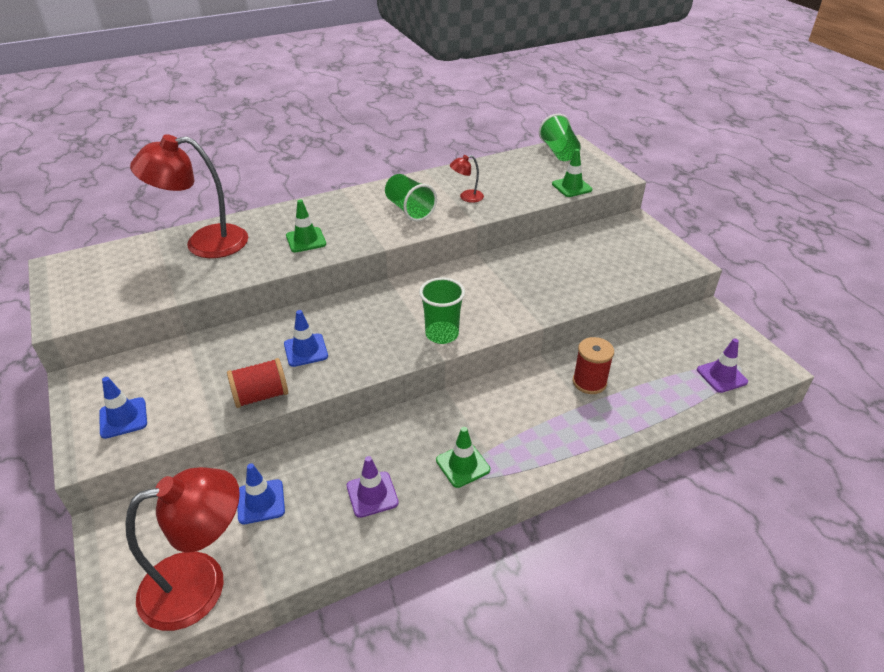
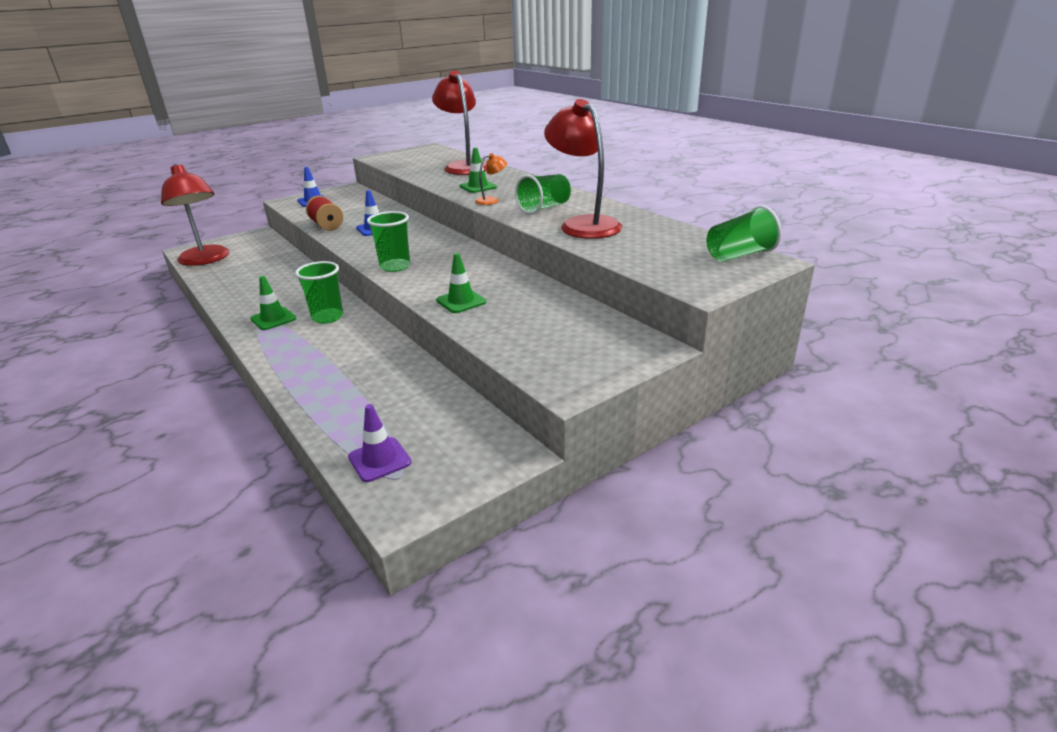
camera: 80 degrees right, 10 degrees down
blue traffic cone [238,464,285,524] -> none
purple traffic cone [347,456,399,518] -> none
red lamp [450,155,484,203] -> red lamp [544,99,622,239], size x2.26
green traffic cone [552,149,593,197] -> green traffic cone moved to [436,253,486,313]
red spool [573,337,614,394] -> none
none -> green cup [295,261,343,324]
none -> orange lamp [475,153,507,205]

